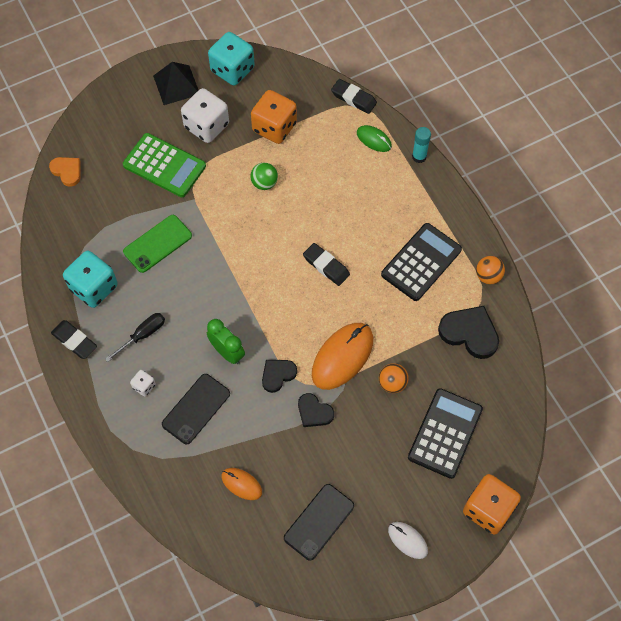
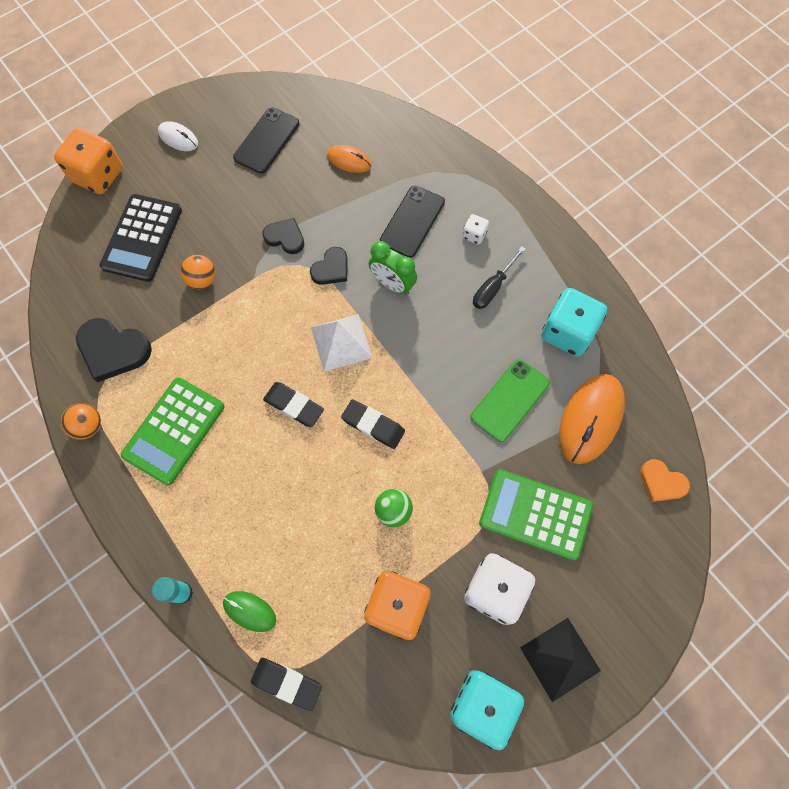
camera: 170 degrees right, 5 degrees up
black eraser [51,320,97,359] -> black eraser moved to [341,399,405,449]
orange mouse [312,323,373,390] -> orange mouse moved to [559,374,625,464]
black calculator [381,223,462,301] -> green calculator [121,377,224,486]
none -> white pyramid [311,314,372,372]

